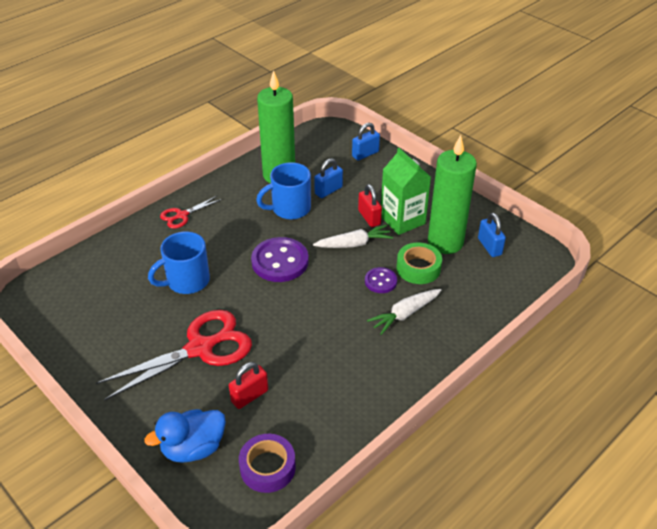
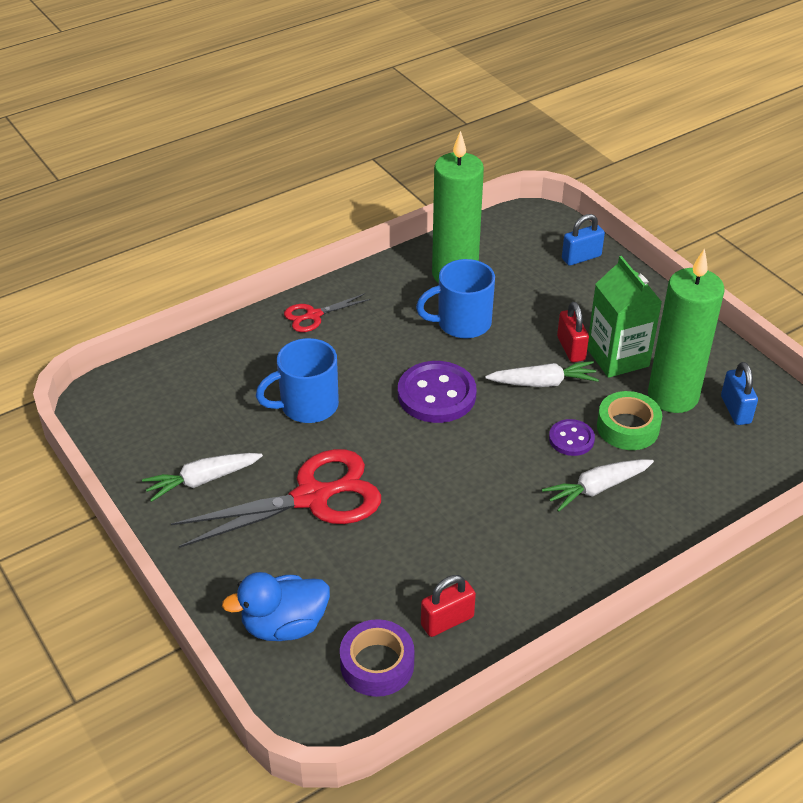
camera: 10 degrees right, 0 degrees up
red padlock [229,362,268,409] -> red padlock moved to [421,575,476,637]
blue padlock [314,158,343,198] -> none
none -> white carrot [142,453,263,502]

